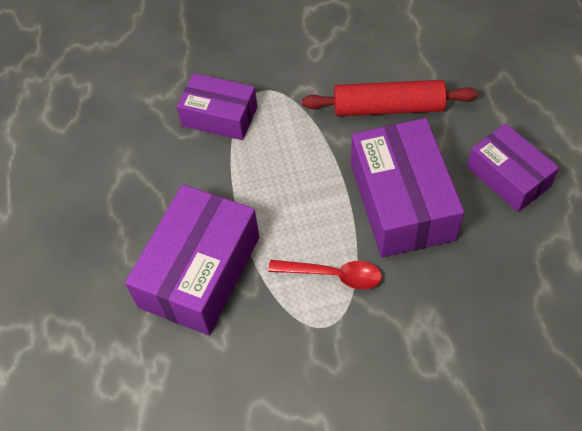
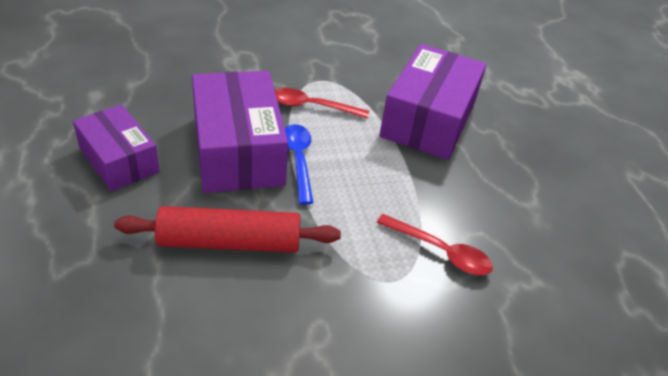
camera: 170 degrees right, 15 degrees down
purple box [177,73,257,140] -> red spoon [376,214,493,275]
none -> blue spoon [285,124,314,205]

